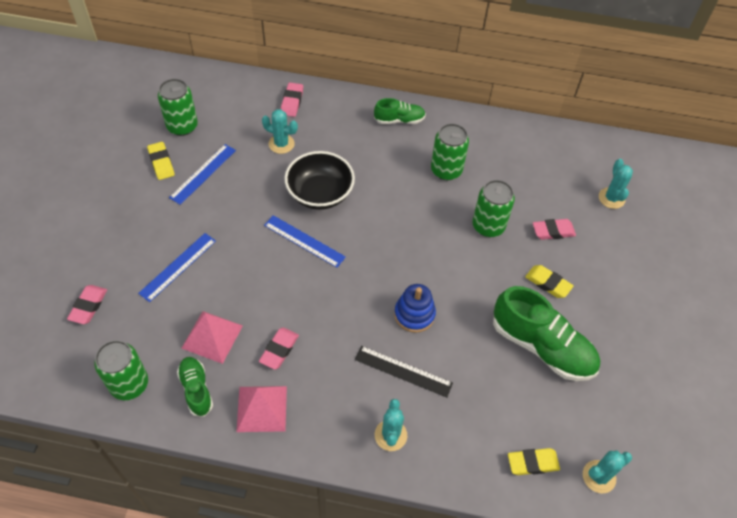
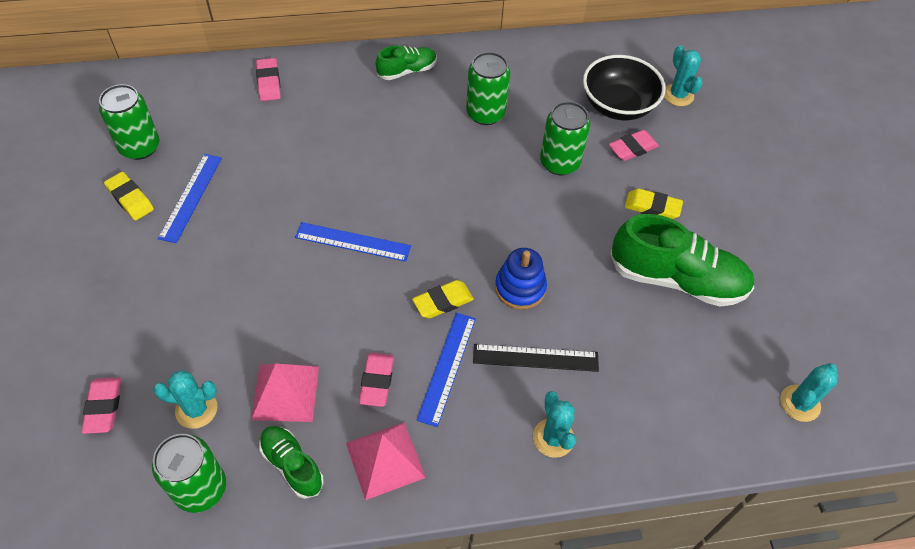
camera: 20 degrees left, 0 degrees up
blue ruler [138,233,216,302] -> blue ruler moved to [416,313,476,427]
turquoise cactus [262,109,298,154] -> turquoise cactus moved to [153,370,218,429]
black bowl [284,151,355,210] -> black bowl moved to [583,55,665,120]
yellow eraser [508,448,560,475] -> yellow eraser moved to [412,280,474,318]

